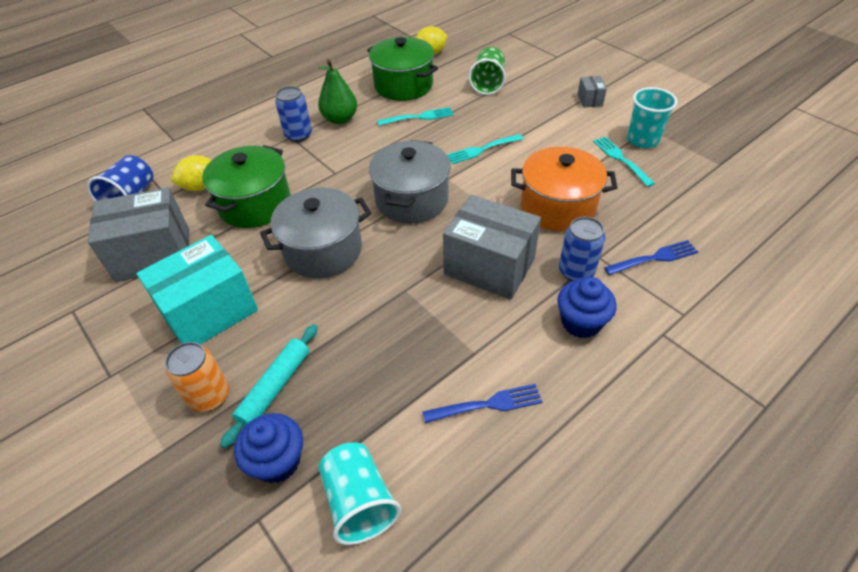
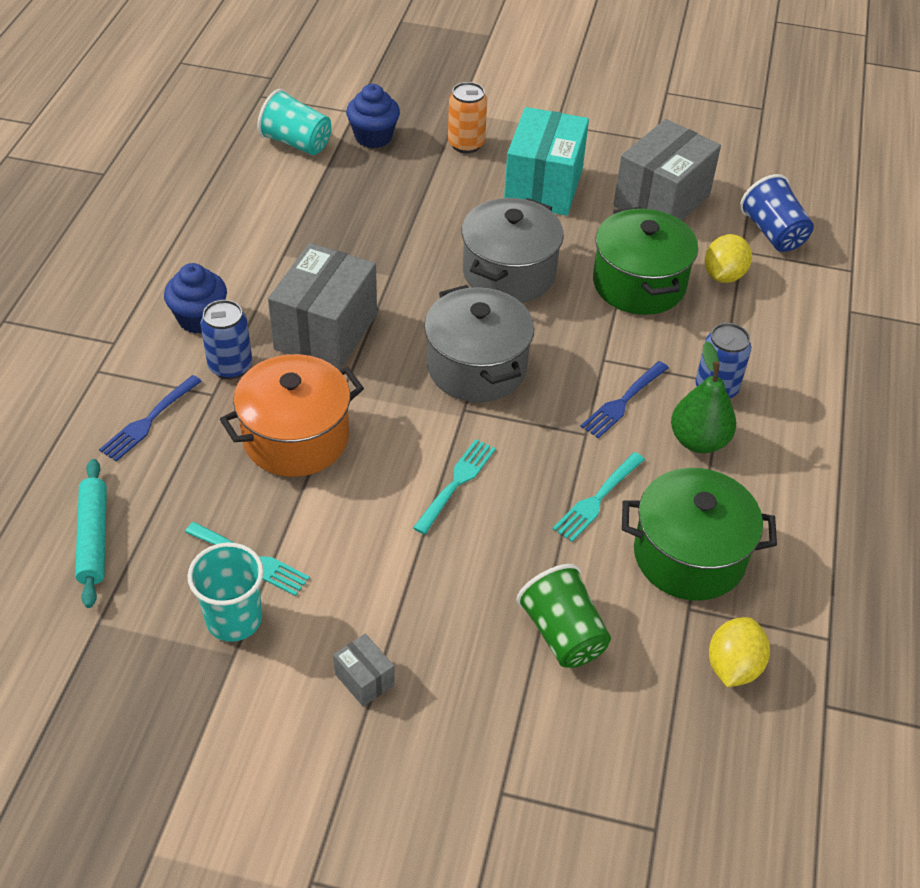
camera: 140 degrees right, 0 degrees up
turquoise rolling pin [220,324,318,448] -> turquoise rolling pin moved to [75,459,107,608]
blue fork [422,384,542,423] -> blue fork moved to [580,361,669,438]
grey box [443,195,541,300] -> grey box turned 60 degrees counterclockwise [268,243,377,370]

